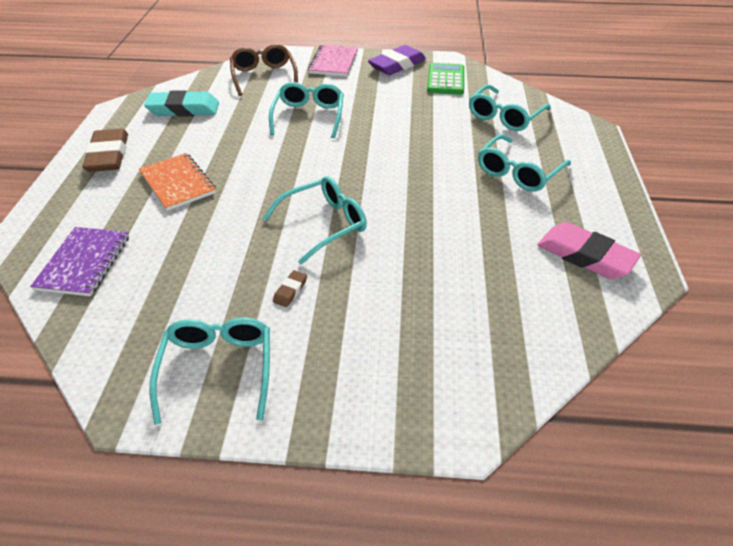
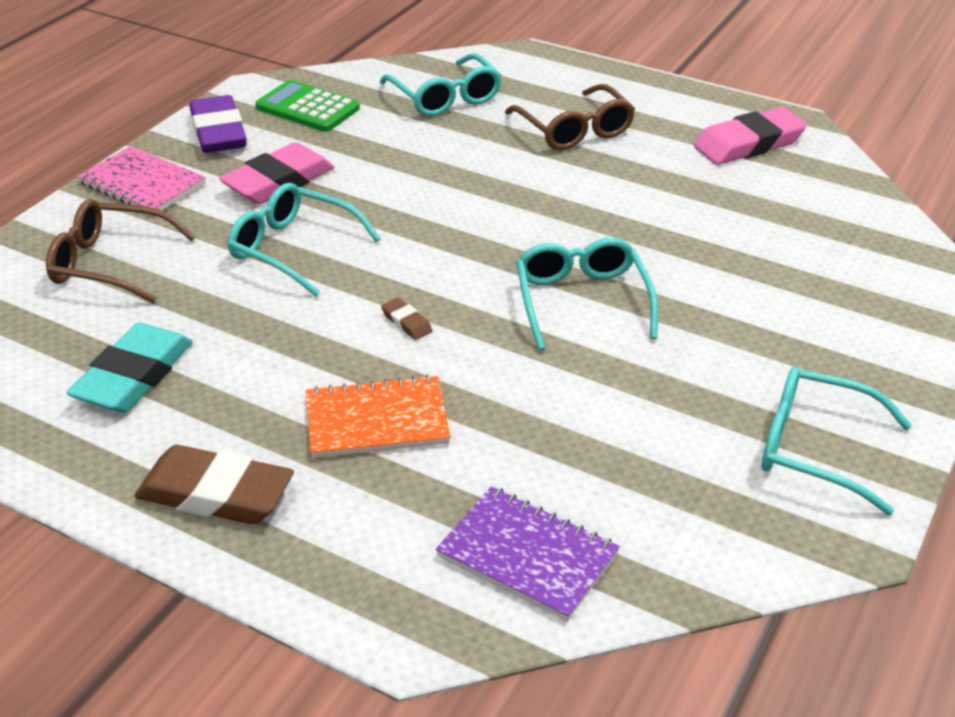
camera: 65 degrees left, 5 degrees down
brown eraser [273,270,307,307] -> brown eraser moved to [381,298,432,340]
turquoise glasses [478,134,571,192] -> brown glasses [505,84,635,151]
none -> pink eraser [219,142,335,204]

